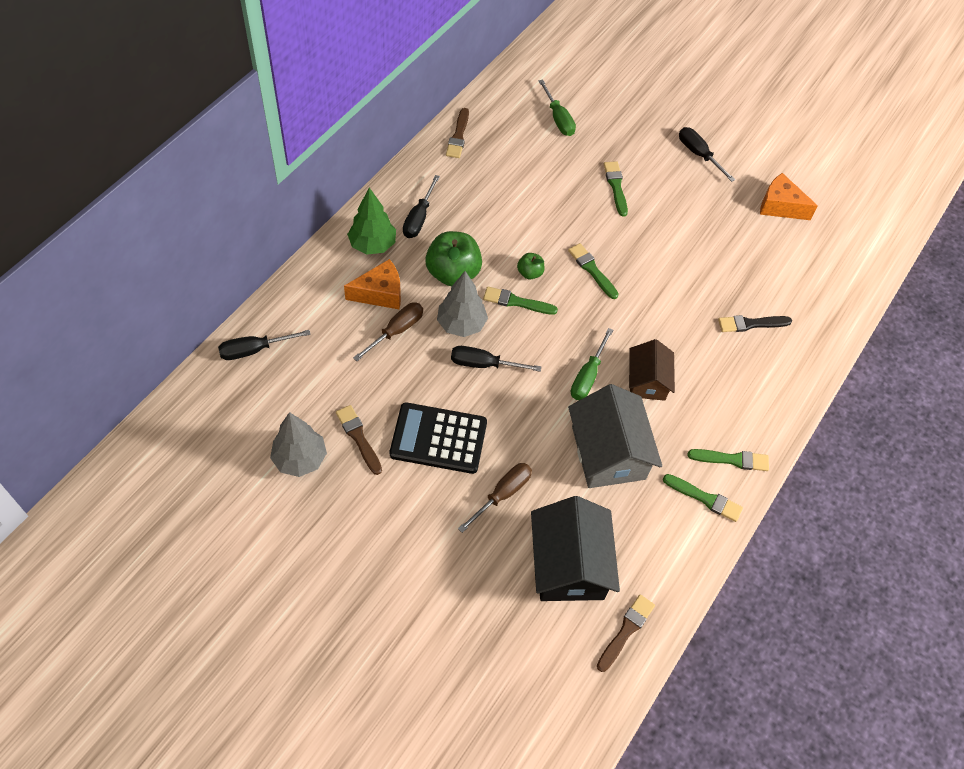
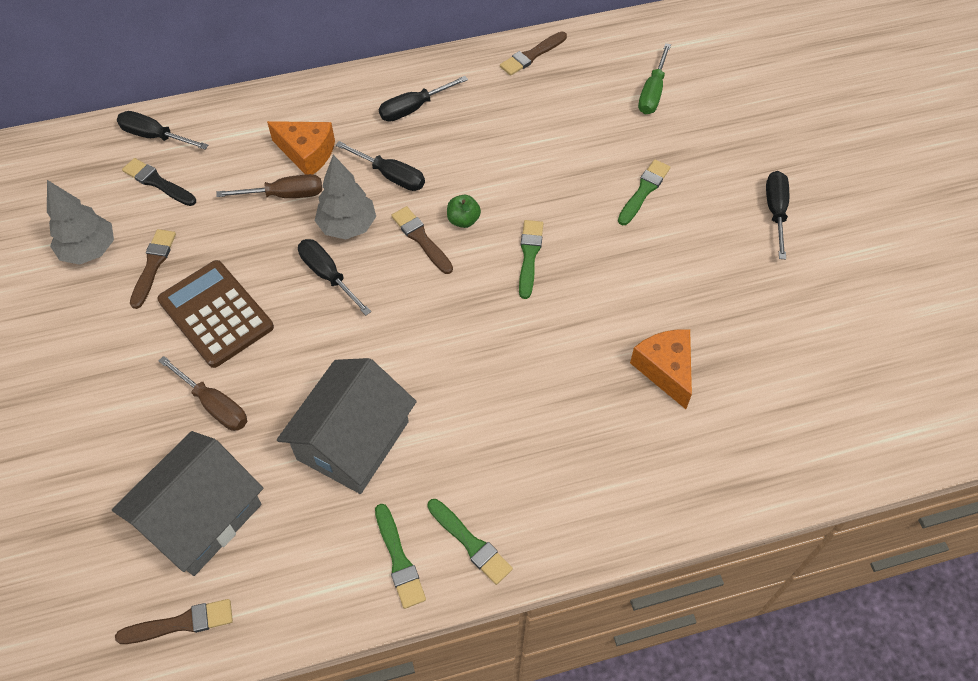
camera: 45 degrees right, 0 degrees up
green tree [347,187,396,255] -> none
black calculator [390,402,487,474] -> brown calculator [157,260,274,368]
green apple [425,231,482,286] -> black screwdriver [335,141,425,191]
brown screwdriver [458,463,532,533] -> brown screwdriver turned 45 degrees clockwise [159,356,247,431]
green brush [483,287,558,315] -> brown brush [391,206,453,274]
black house [531,496,620,601] -> grey house [112,431,263,576]
green screwdriver [571,328,613,400] -> none
brown house [629,339,675,401] -> none
black brush [718,315,792,332] -> black brush moved to [122,158,196,206]
orange cheese [760,173,818,220] -> orange cheese moved to [630,329,692,409]

